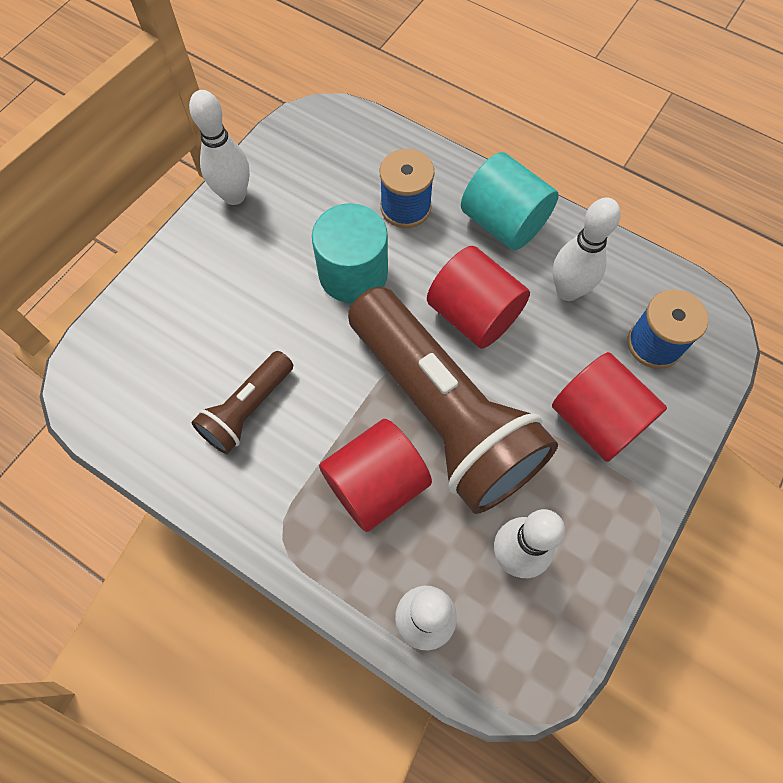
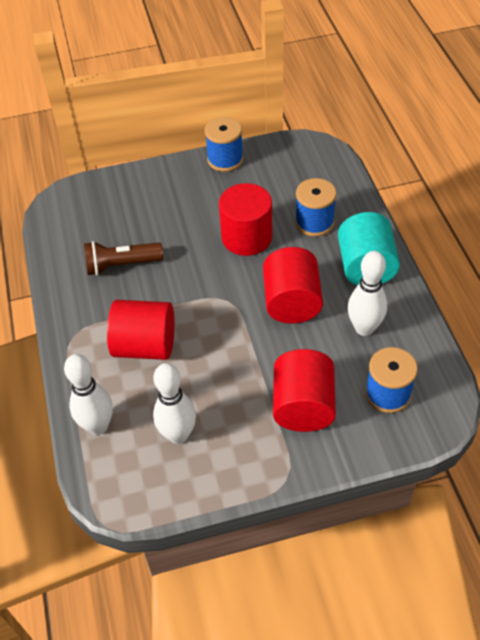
camera: 45 degrees right, 15 degrees down
white bowling pin [189,90,250,205] -> blue spool [205,117,243,172]
turquoise cylinder [312,203,388,303] -> red cylinder [219,183,272,256]
brown flashlight [348,287,558,514] -> none

